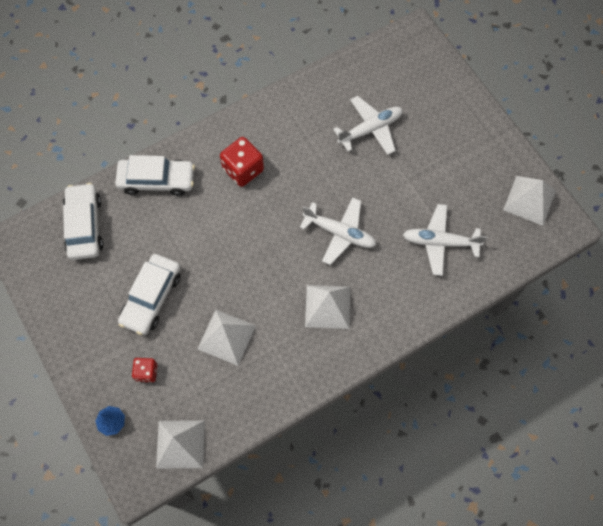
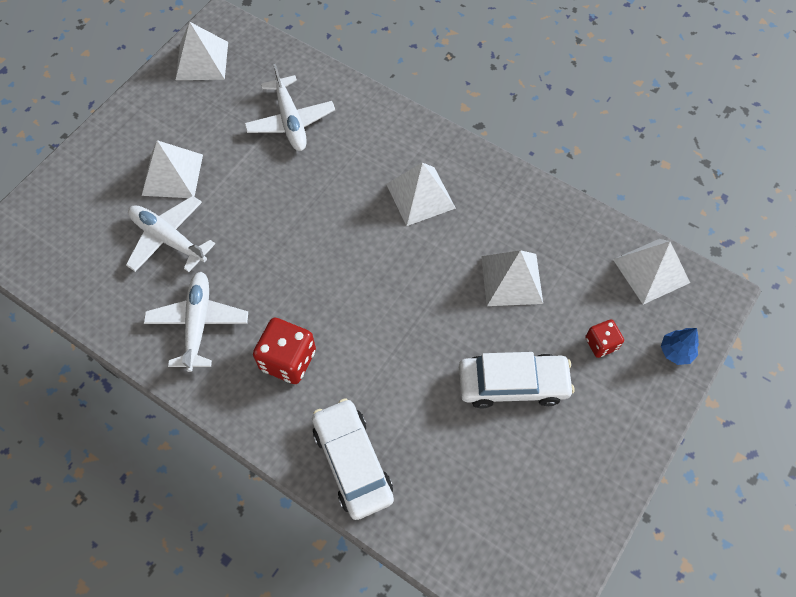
camera: 115 degrees left, 5 degrees down
white car [63,183,103,260] -> none
white plane [300,198,376,265] -> white plane moved to [144,272,248,372]
none -> white pyramid [142,140,203,198]

